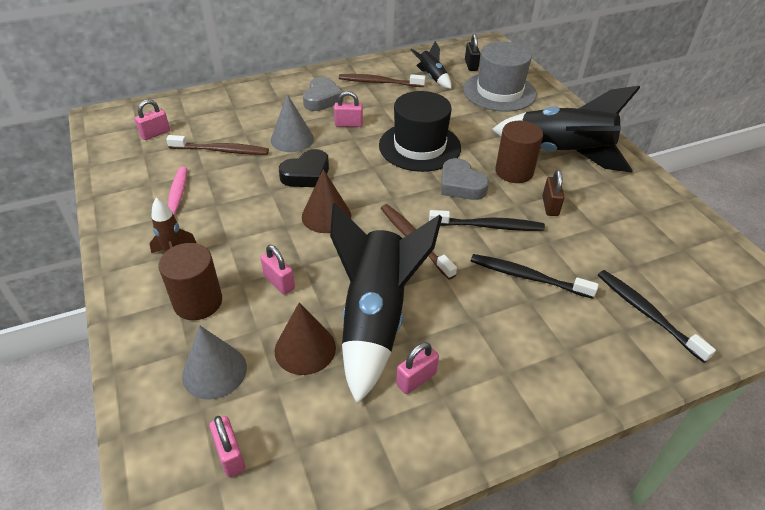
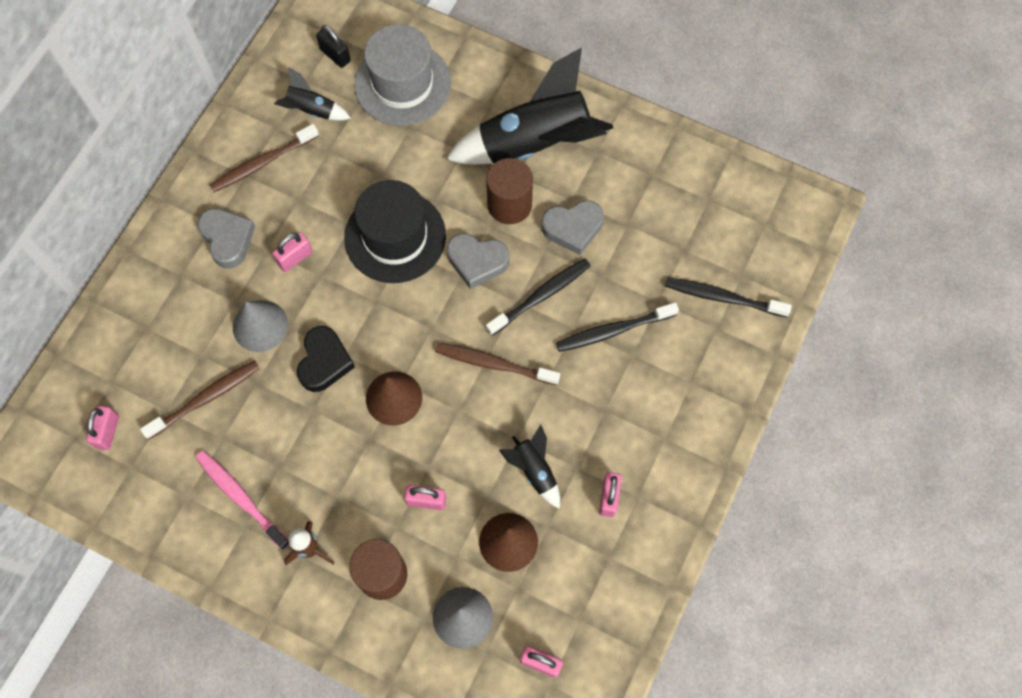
camera: 40 degrees left, 25 degrees up
black rocket [330,203,442,404] -> black rocket [499,425,560,509], size x0.46
brown padlock [542,170,565,216] -> grey heart [542,201,604,255]

